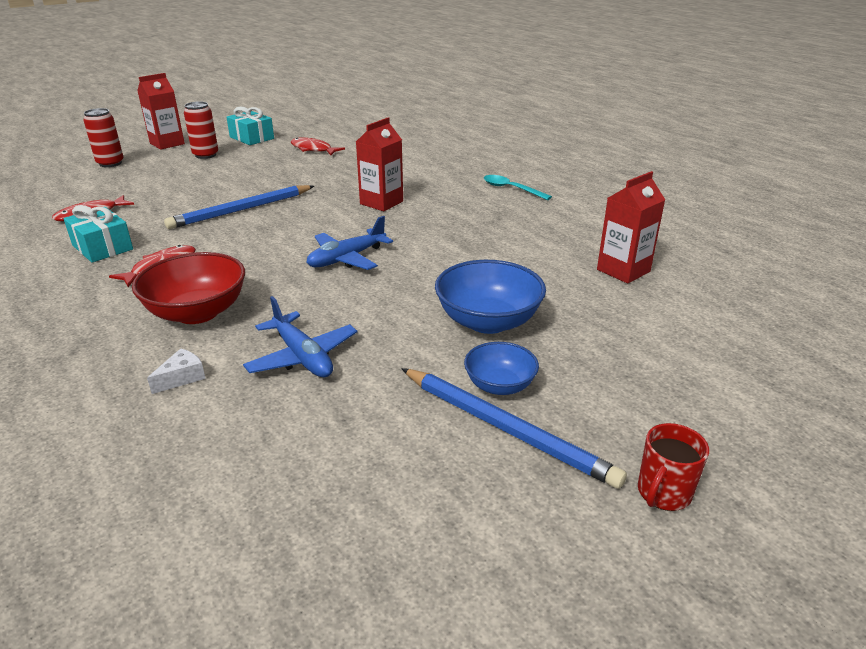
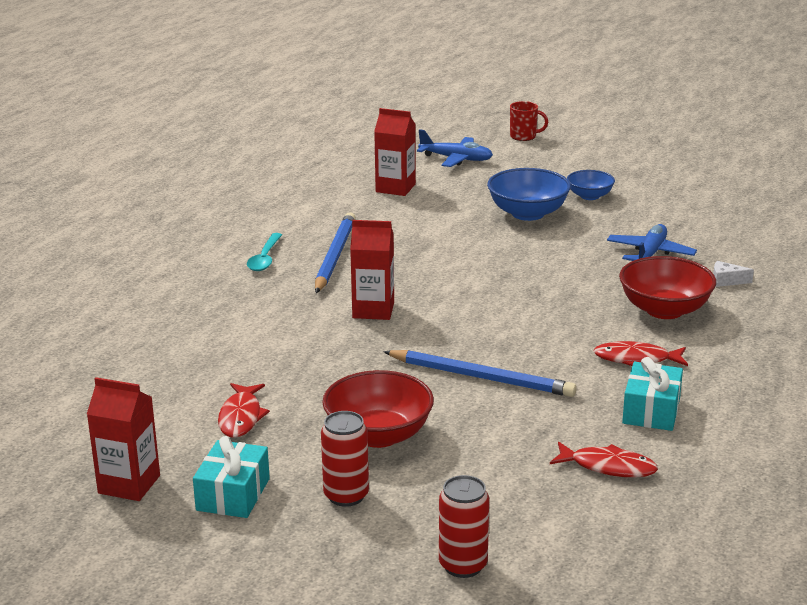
camera: 120 degrees left, 5 degrees down
red carton [137,73,185,150] -> red carton moved to [87,377,160,501]
blue plane [306,216,393,270] -> blue plane moved to [417,129,493,167]
blue pencil [401,368,627,489] -> blue pencil moved to [315,212,356,293]
red mug [638,423,709,511] -> red mug moved to [510,101,548,141]
none -> red bowl [322,370,434,448]

